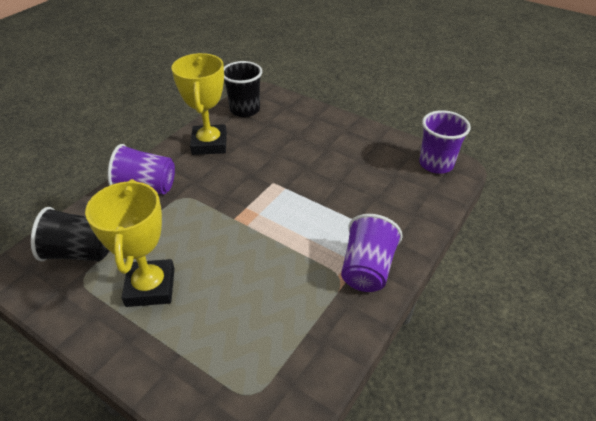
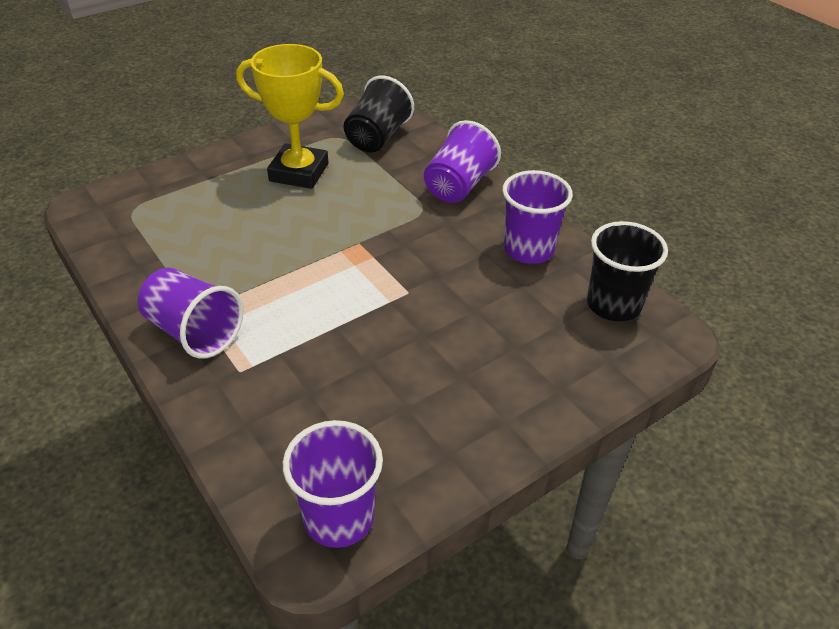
camera: 110 degrees right, 0 degrees up
yellow trophy [172,53,227,155] -> purple cup [502,170,573,264]

